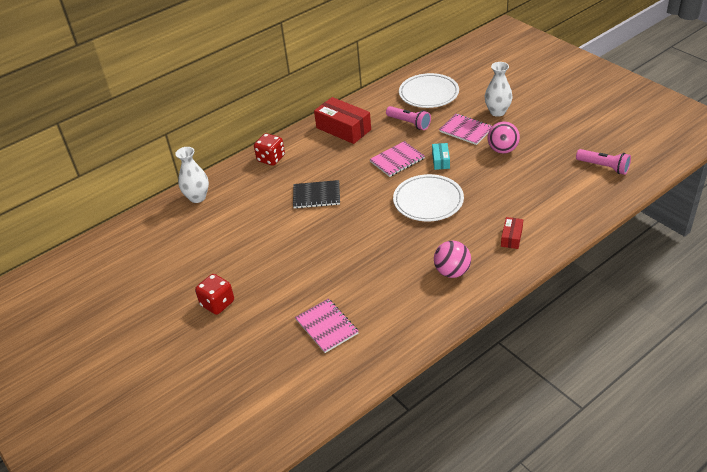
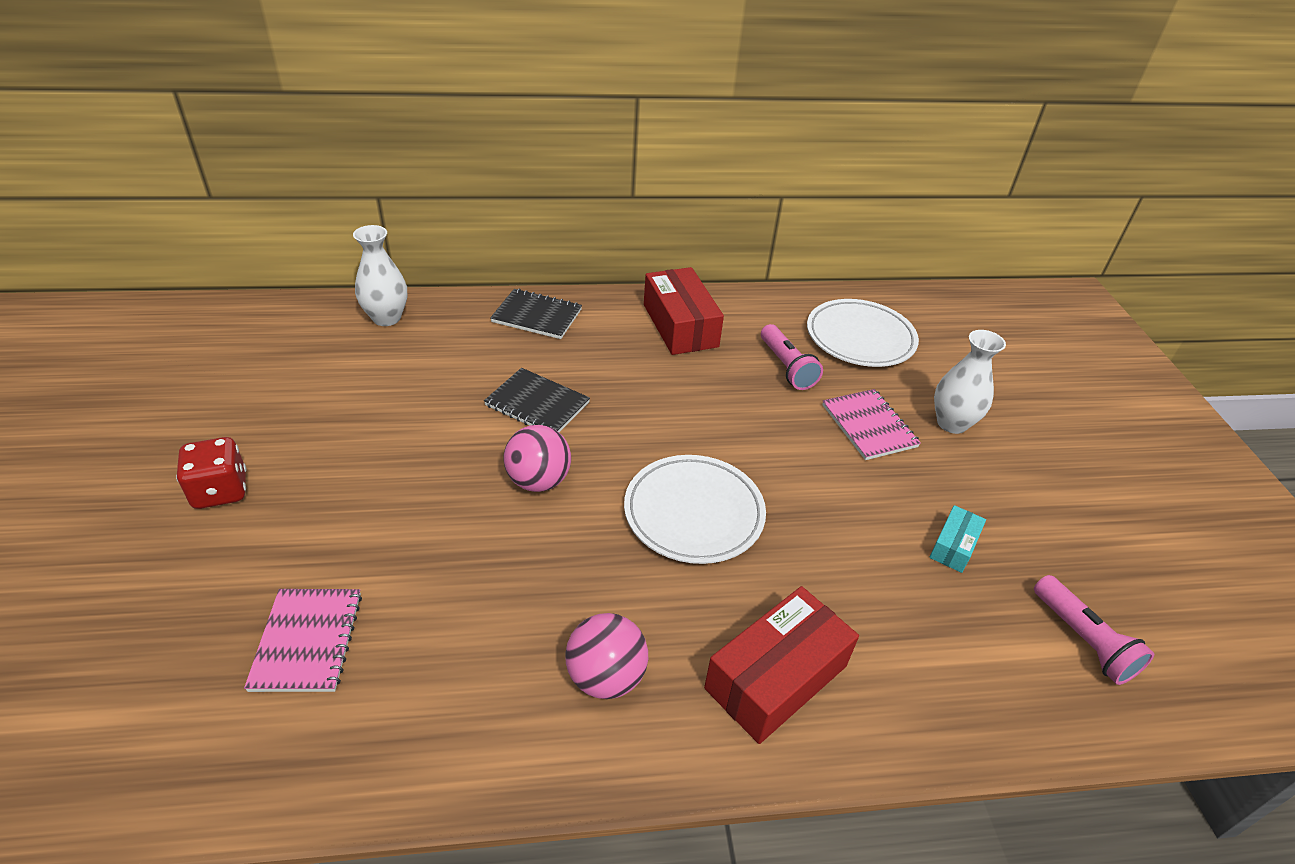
camera: 25 degrees right, 0 degrees up
red dice [254,133,285,166] -> black notebook [490,289,582,339]
pink notebook [369,141,425,177] -> none
turquoise box [432,143,450,170] -> turquoise box moved to [929,505,986,573]
pink ball [487,121,520,154] -> pink ball moved to [504,425,571,492]
red box [501,217,523,249] -> red box [704,586,859,744], size x1.95

